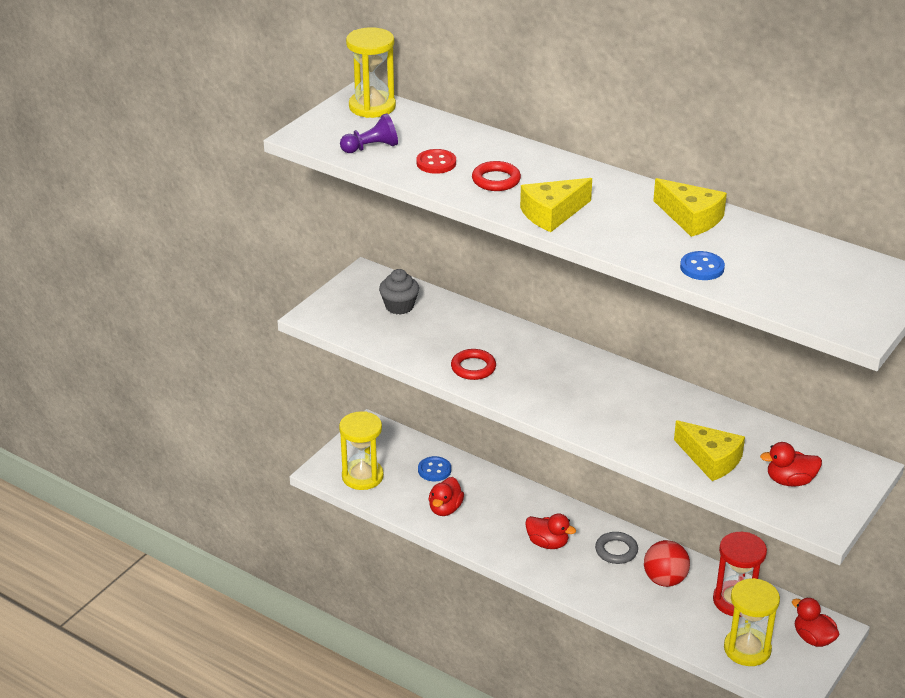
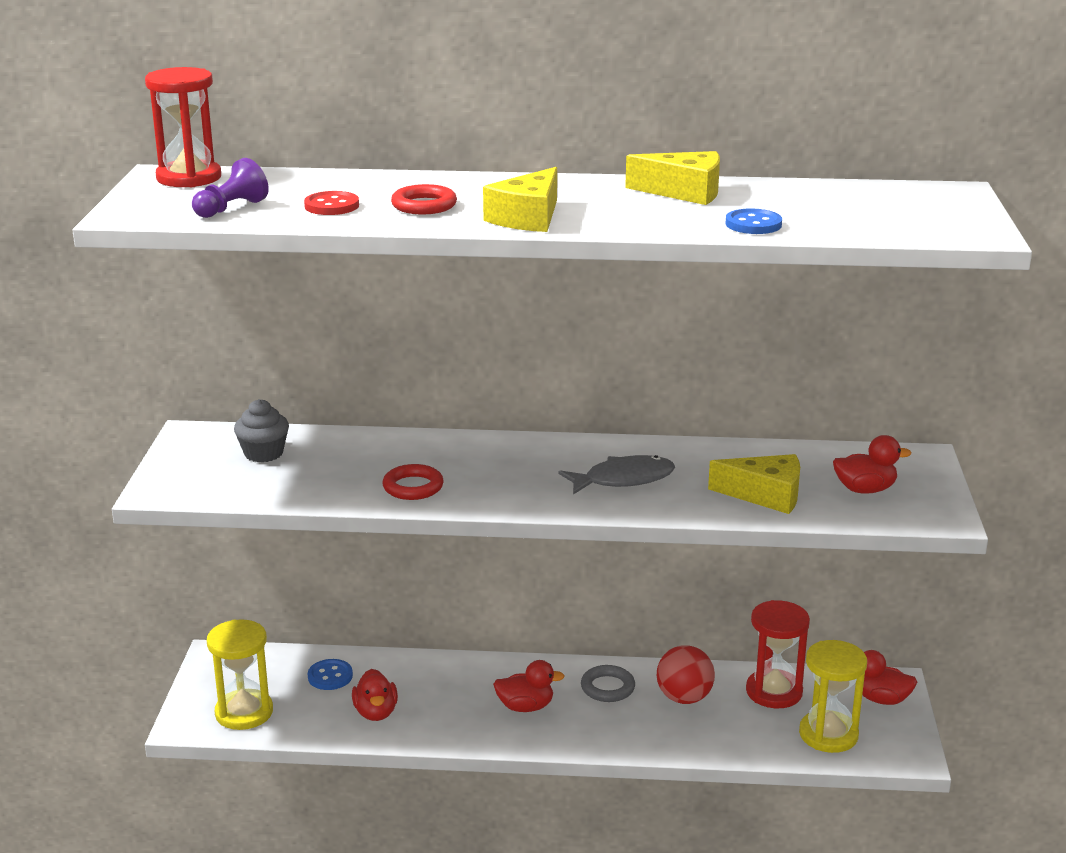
camera: 30 degrees left, 10 degrees down
yellow hourglass [346,27,396,118] -> red hourglass [145,67,221,187]
red duck [760,442,822,487] -> red duck turned 150 degrees counterclockwise [833,435,911,494]
none -> grey fish [558,455,675,495]

